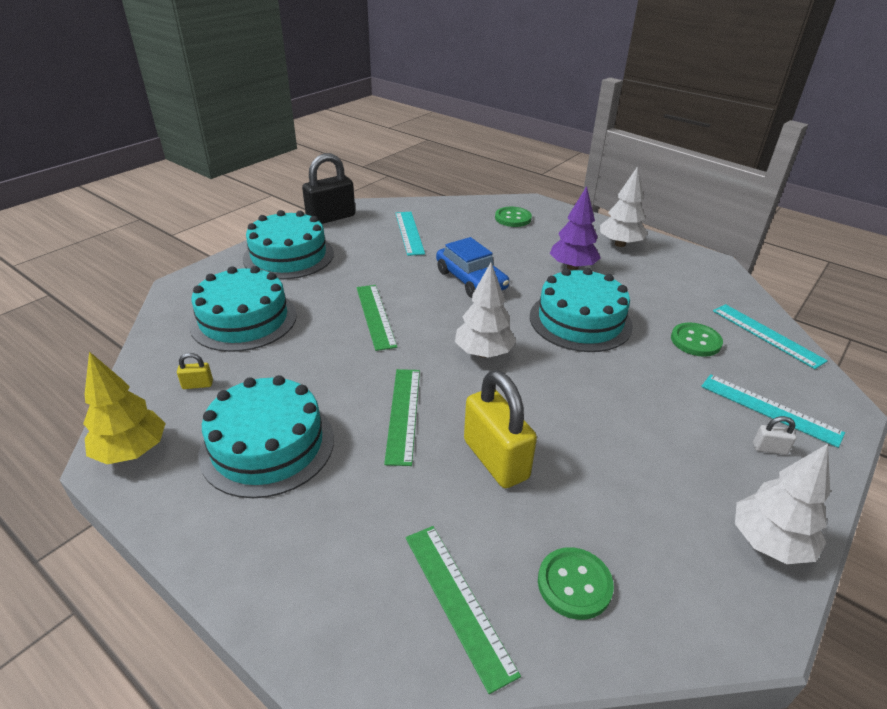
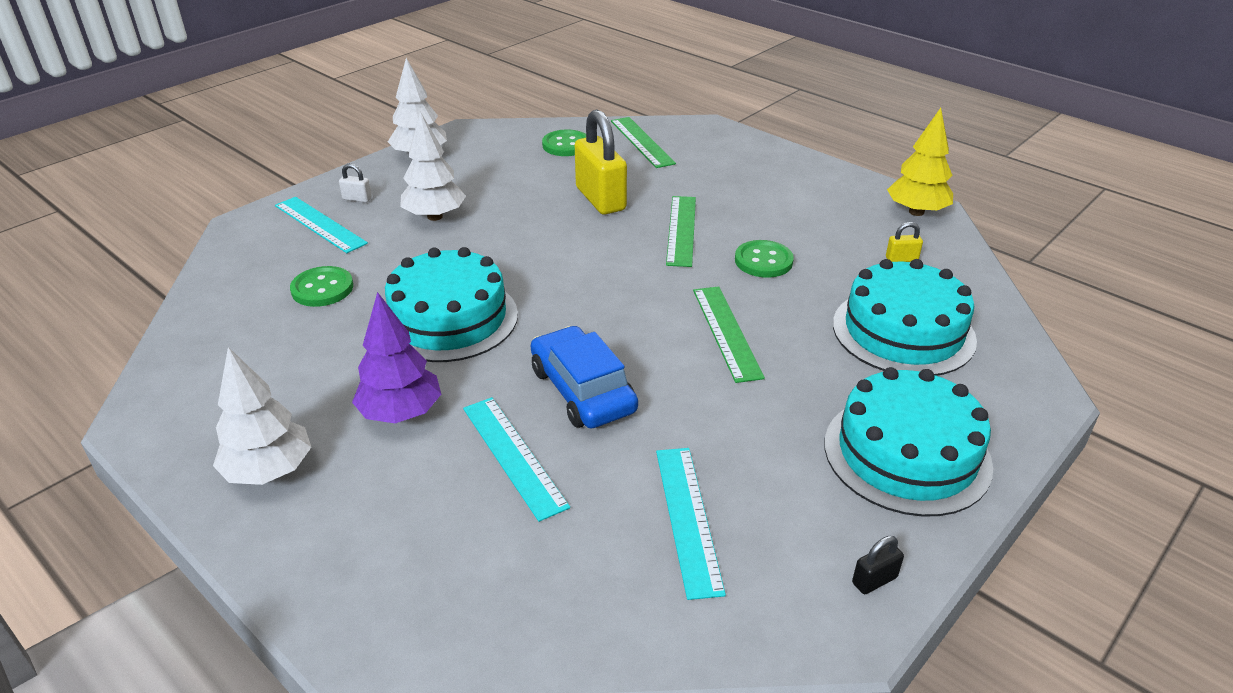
camera: 175 degrees left, 0 degrees up
turquoise cake [199,375,334,498] -> none
black padlock [302,153,355,224] -> black padlock [852,536,904,594], size x0.42
white tree [455,263,516,358] -> white tree moved to [400,112,466,221]
green button [495,207,532,227] -> green button moved to [735,240,794,278]
turquoise ruler [713,304,828,369] -> turquoise ruler moved to [463,397,570,522]

